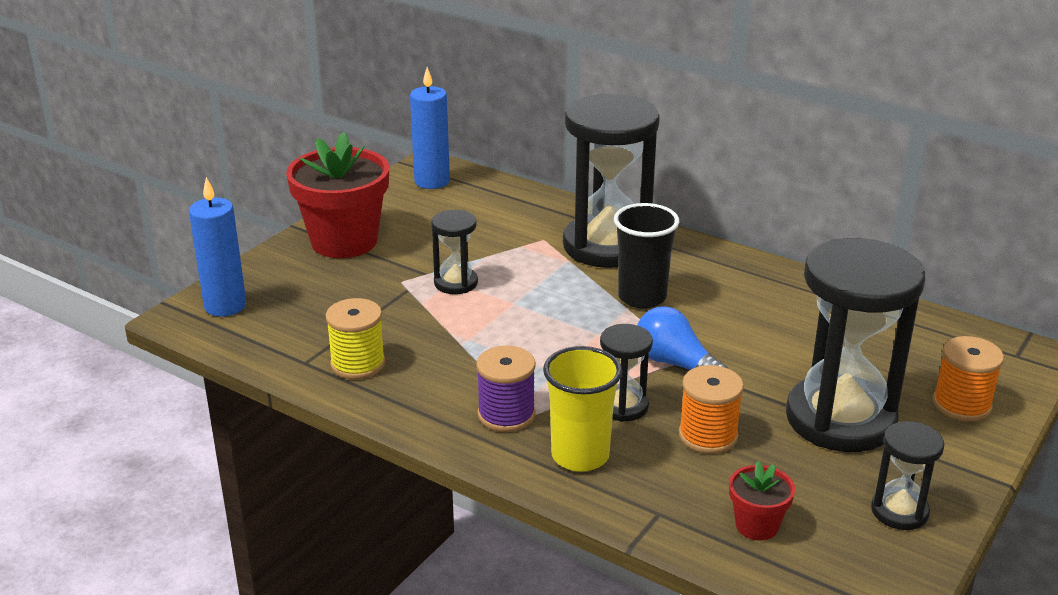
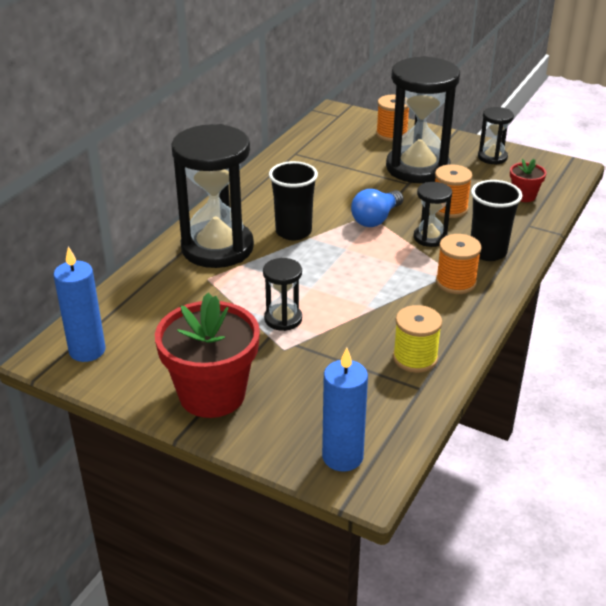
camera: 95 degrees left, 5 degrees up
purple spool [476,346,536,432] -> orange spool [436,234,482,294]
yellow cup [543,346,622,472] -> black cup [471,180,522,261]

